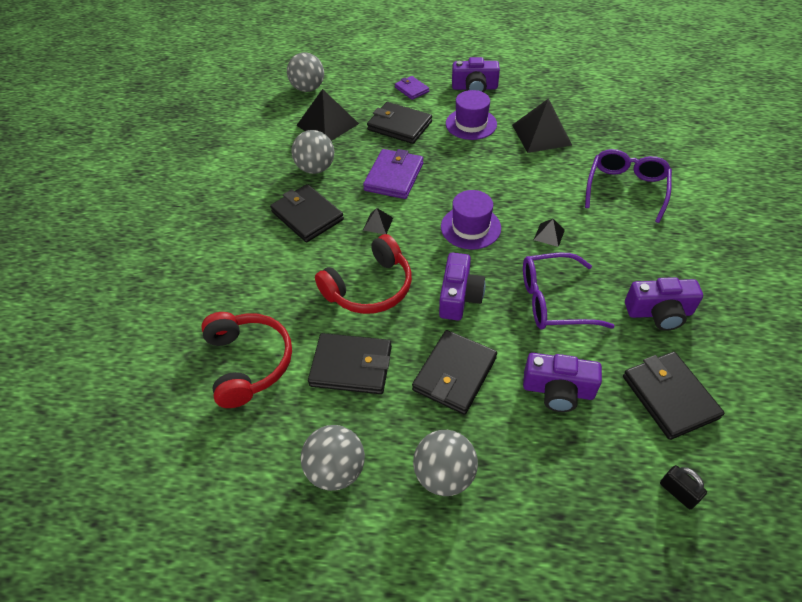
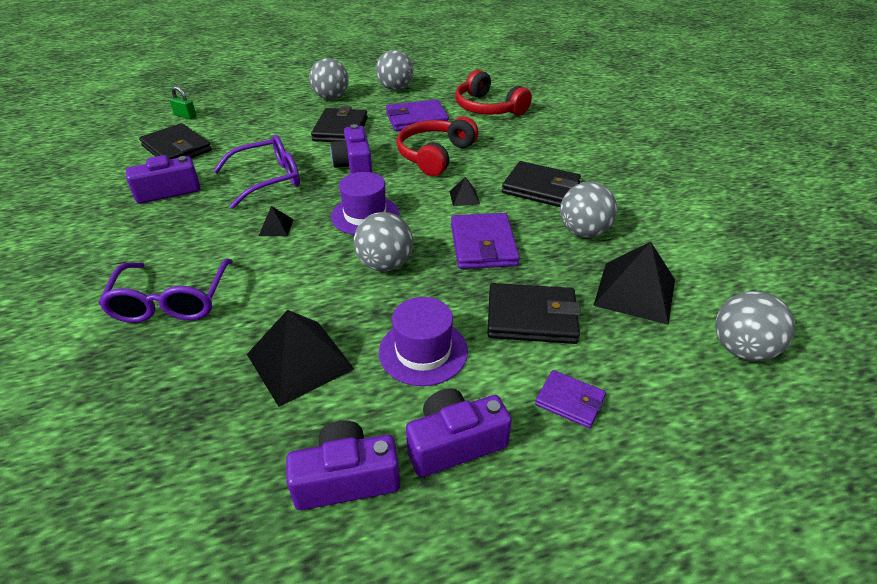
camera: 155 degrees right, 10 degrees down
black wallet [308,333,392,394] -> purple wallet [386,99,449,131]
purple camera [523,353,602,412] -> purple camera moved to [286,420,400,510]
black padlock [660,465,707,509] -> green padlock [169,86,196,119]
none -> grey ball [353,212,413,271]

